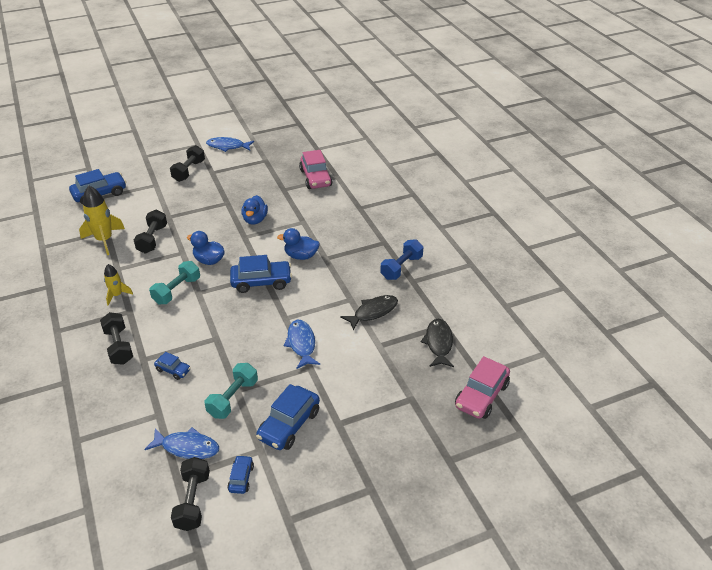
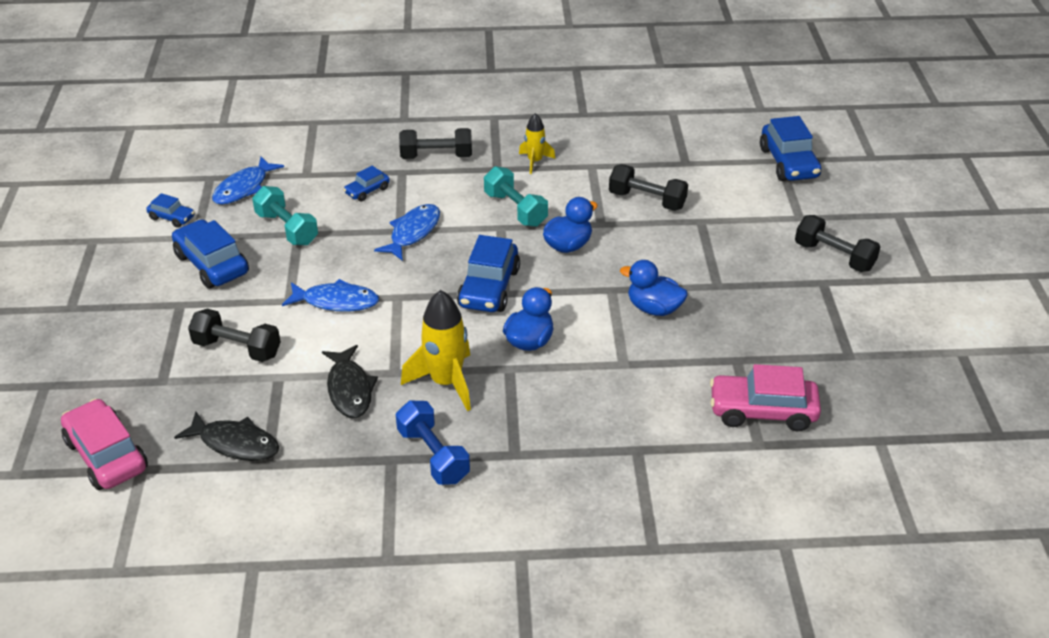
camera: 110 degrees right, 0 degrees up
yellow rocket [79,186,125,255] -> yellow rocket moved to [401,290,471,411]
black dumbbell [171,457,210,531] -> black dumbbell moved to [188,309,281,362]
blue fish [206,137,254,152] -> blue fish moved to [374,204,440,261]

